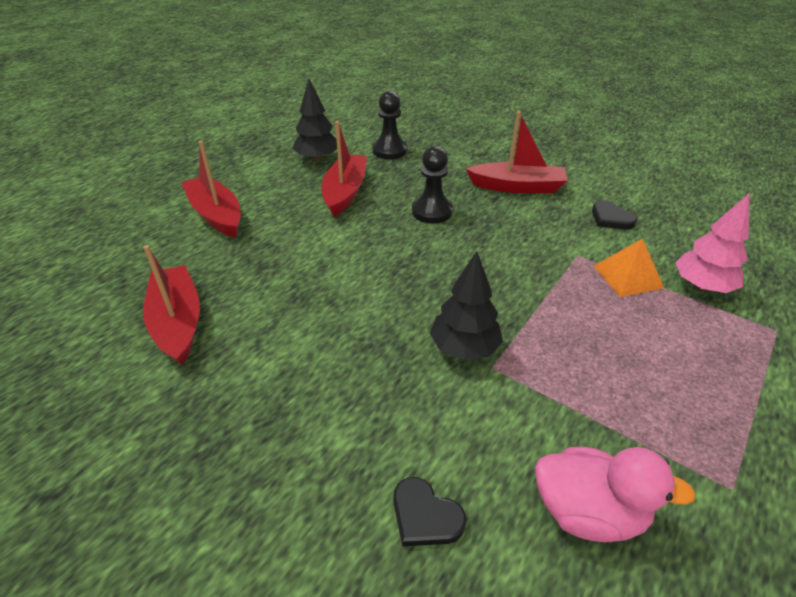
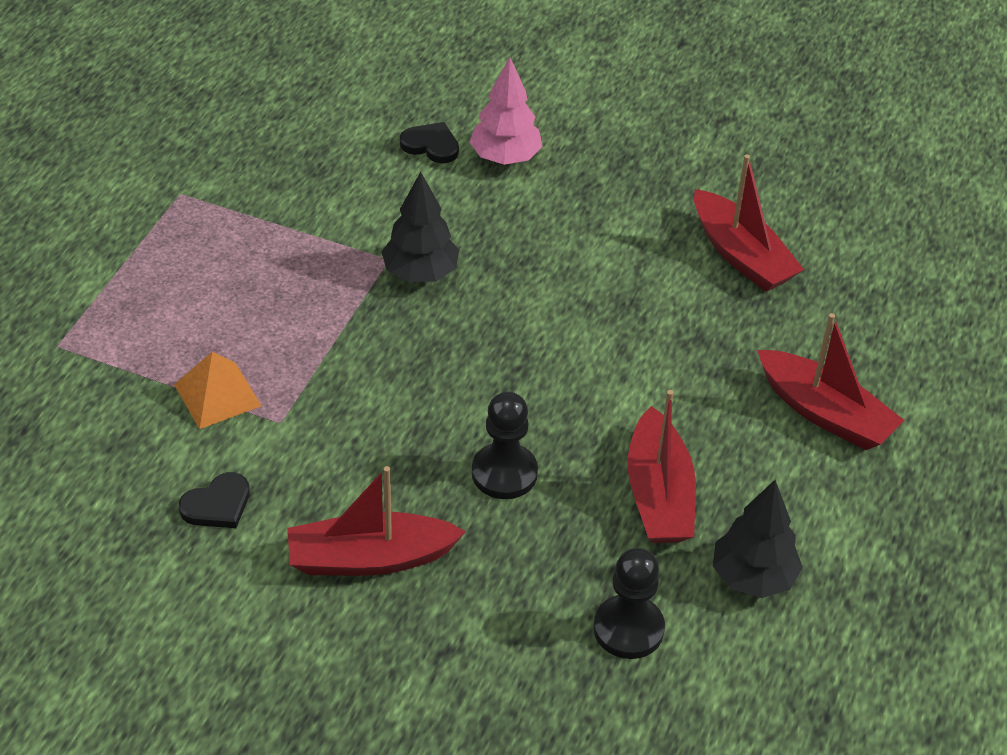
camera: 165 degrees right, 5 degrees up
pink duck [535,447,696,542] -> none
black heart [592,200,637,229] -> black heart turned 105 degrees clockwise [179,472,250,528]
pink tree [675,193,750,293] -> pink tree moved to [469,57,543,165]

